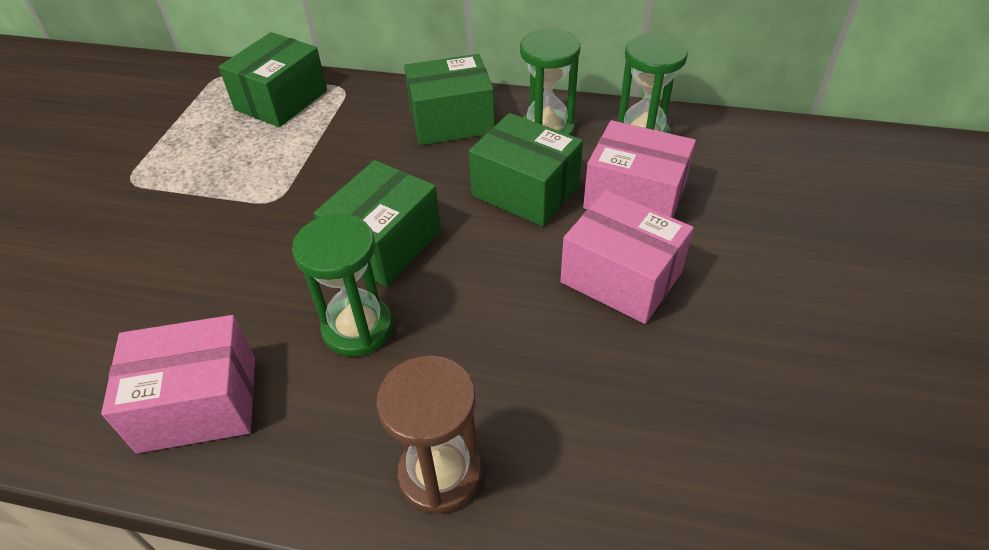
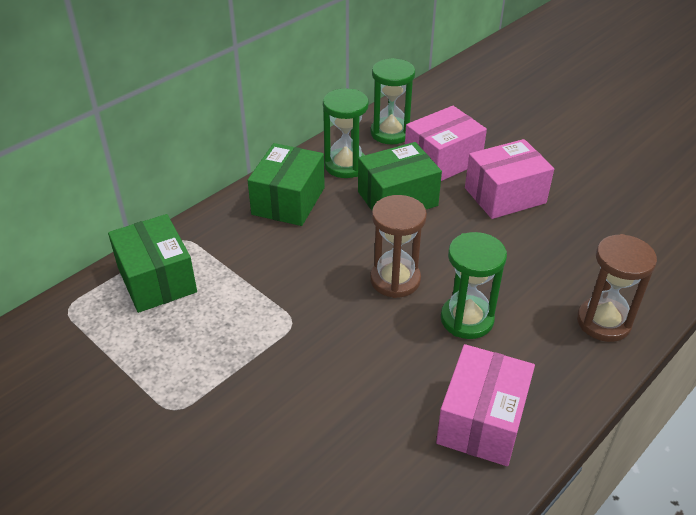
camera: 60 degrees left, 5 degrees down
green box [314,160,441,287] -> brown hourglass [370,195,427,298]

